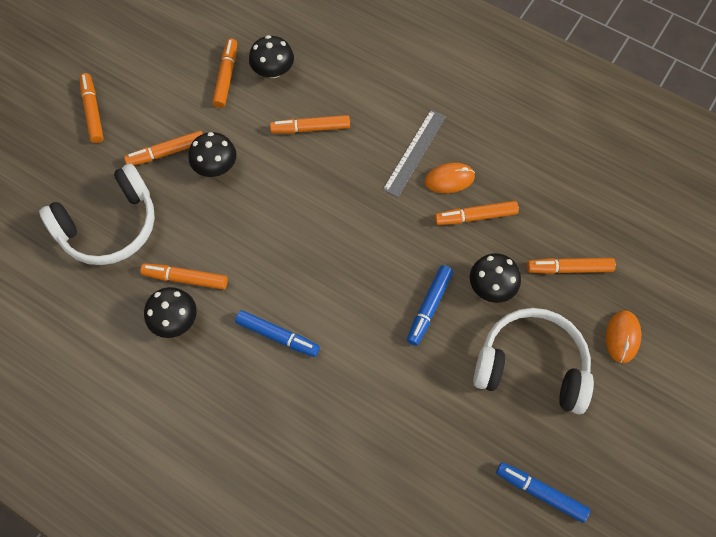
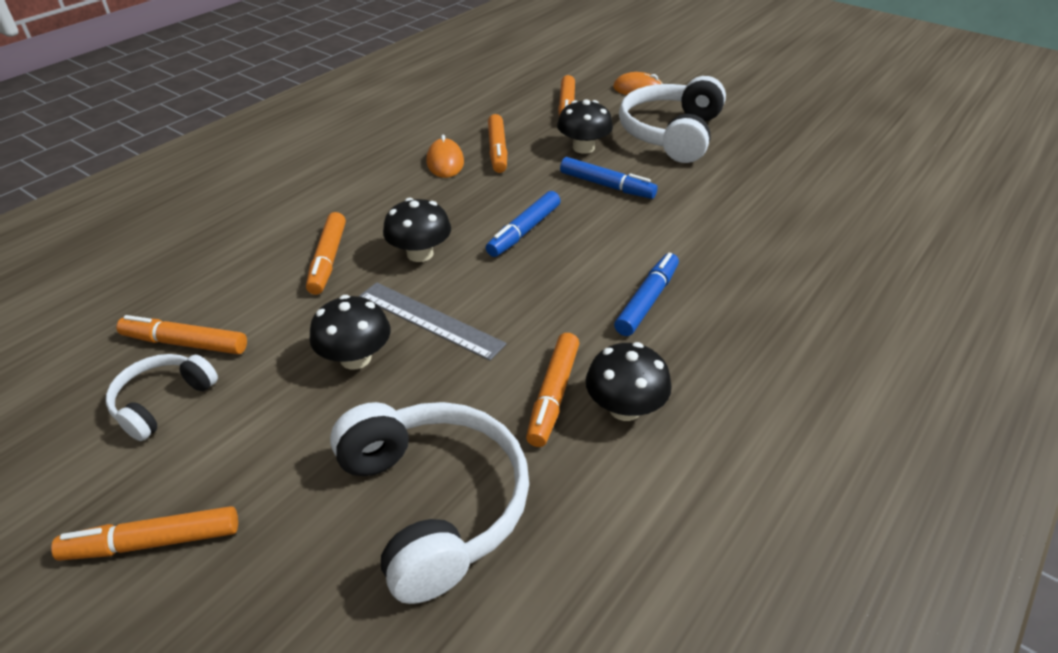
camera: 85 degrees left, 25 degrees down
orange marker [124,130,203,165] -> none
black mushroom [249,35,294,78] -> black mushroom moved to [383,198,451,262]
grey ruler [383,110,446,197] -> grey ruler moved to [359,282,506,361]
blue marker [496,462,590,523] -> blue marker moved to [486,191,561,257]
none -> white headphones [106,354,218,441]

